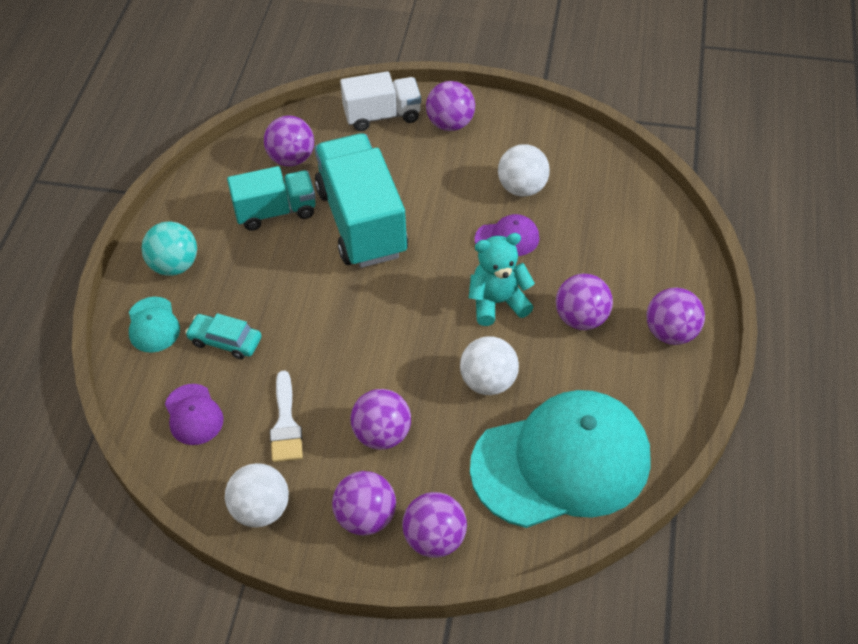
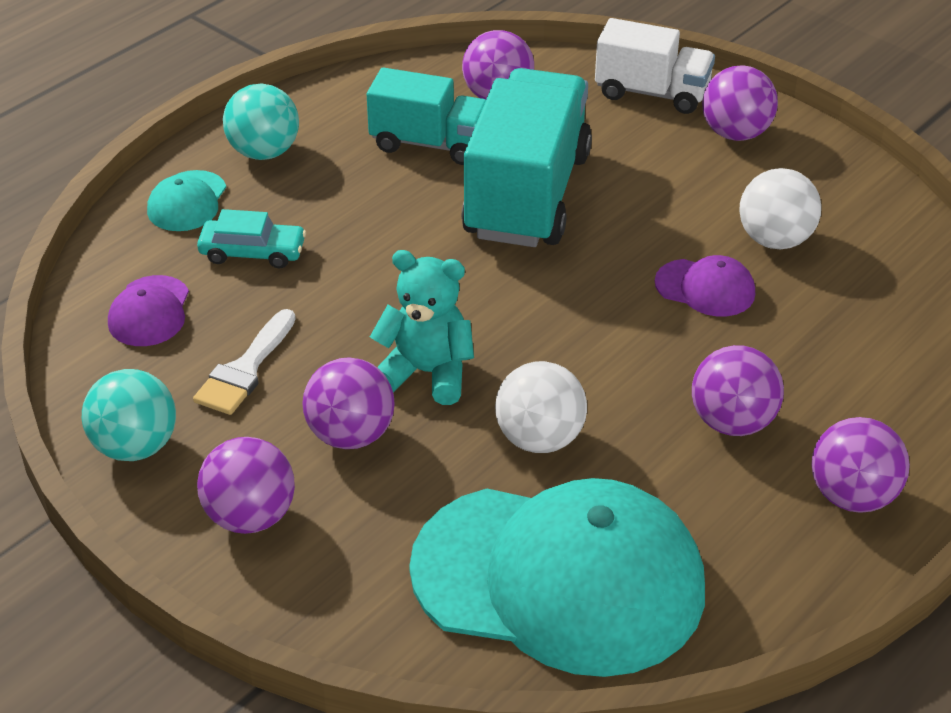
camera: 30 degrees right, 10 degrees down
turquoise car [185,313,261,359] -> turquoise car turned 135 degrees clockwise [197,209,306,268]
white ball [225,463,289,528] -> turquoise ball [82,369,176,461]
purple ball [402,492,467,558] -> none
turquoise teddy bear [469,233,535,326] -> turquoise teddy bear moved to [370,250,474,405]

